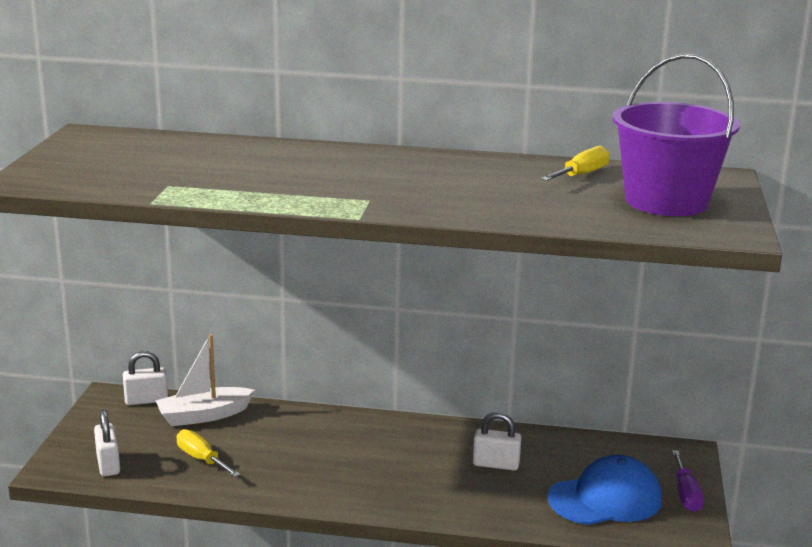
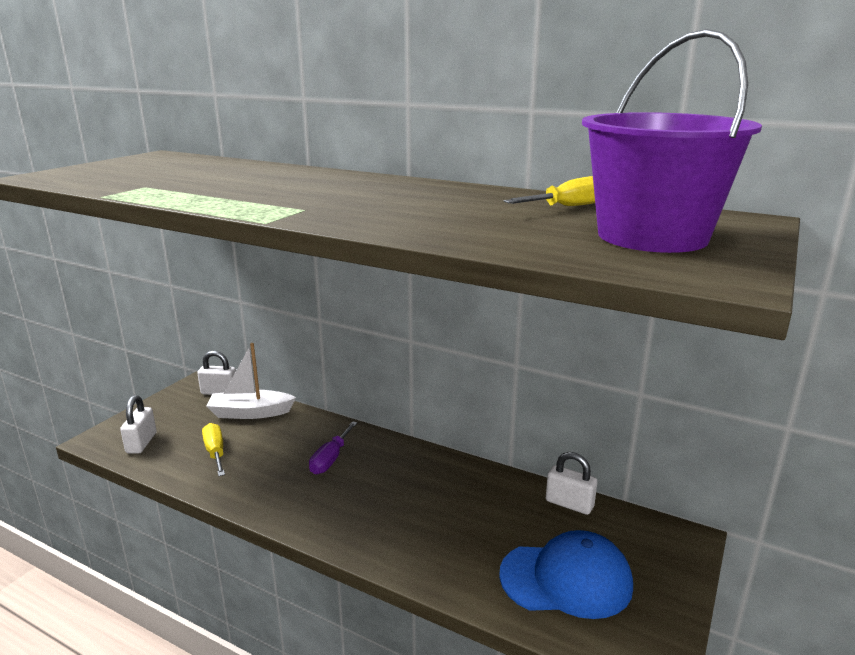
camera: 20 degrees right, 0 degrees up
white padlock [473,412,521,470] -> white padlock moved to [546,452,597,515]
purple screwdriver [672,450,704,512] -> purple screwdriver moved to [309,421,357,474]

